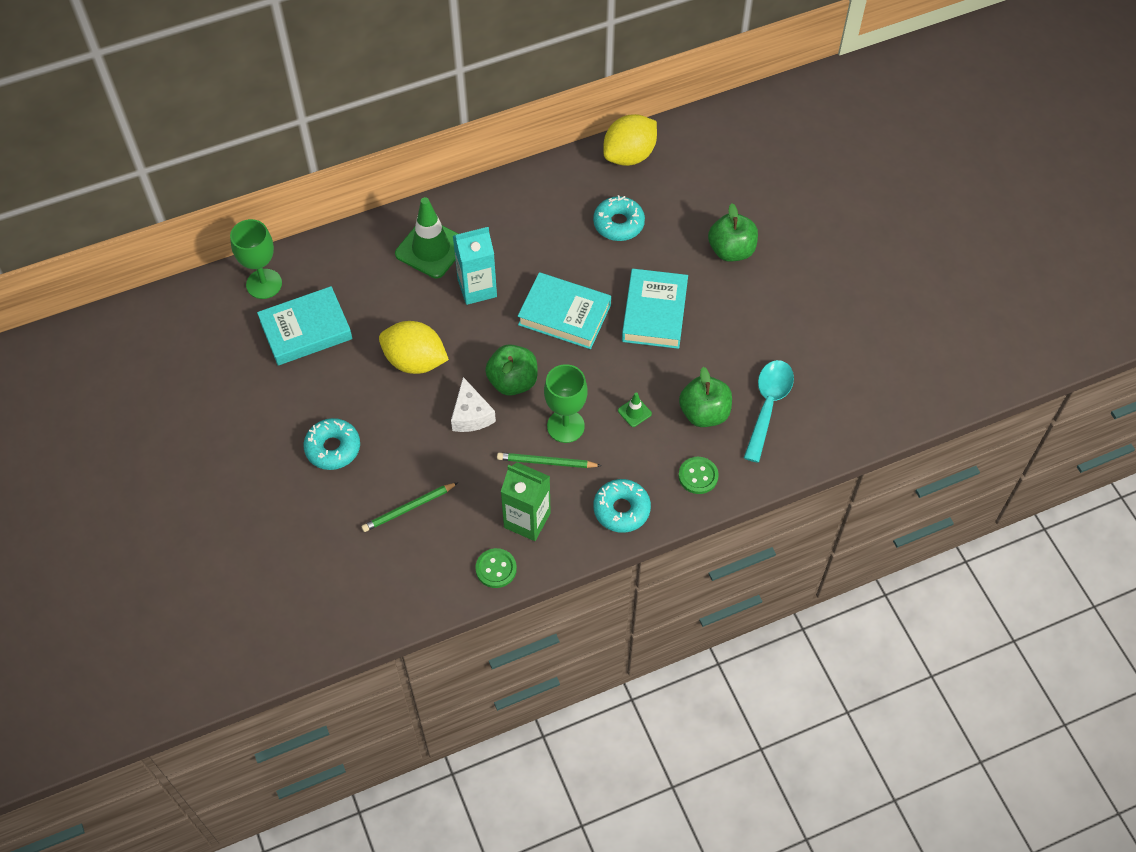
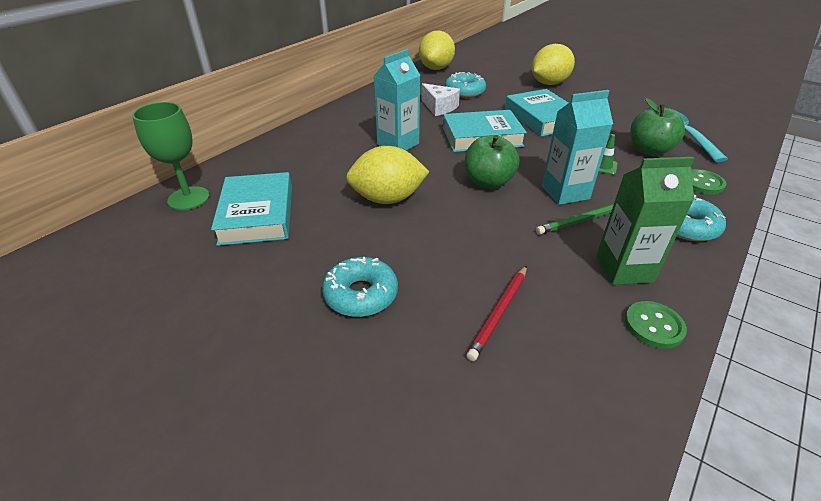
camera: 30 degrees left, 20 degrees down
turquoise book [257,286,352,365] -> turquoise book turned 45 degrees counterclockwise [211,172,292,246]
green pencil [361,482,458,532] -> red pencil [466,265,527,361]
green traffic cone [395,197,459,279] -> none
white cheese [451,377,496,432] -> white cheese moved to [421,83,460,116]
green goblet [544,364,587,443] -> turquoise carton [542,90,613,205]
green apple [708,203,758,262] -> yellow lemon [532,44,575,85]

